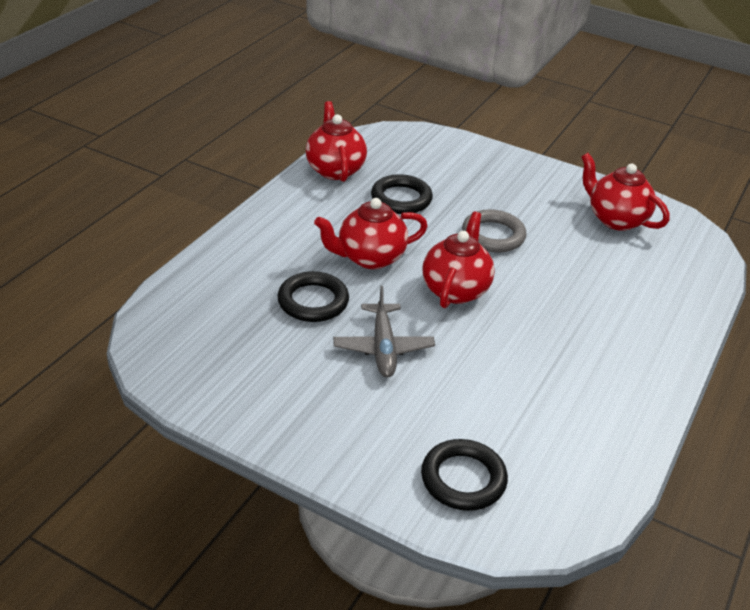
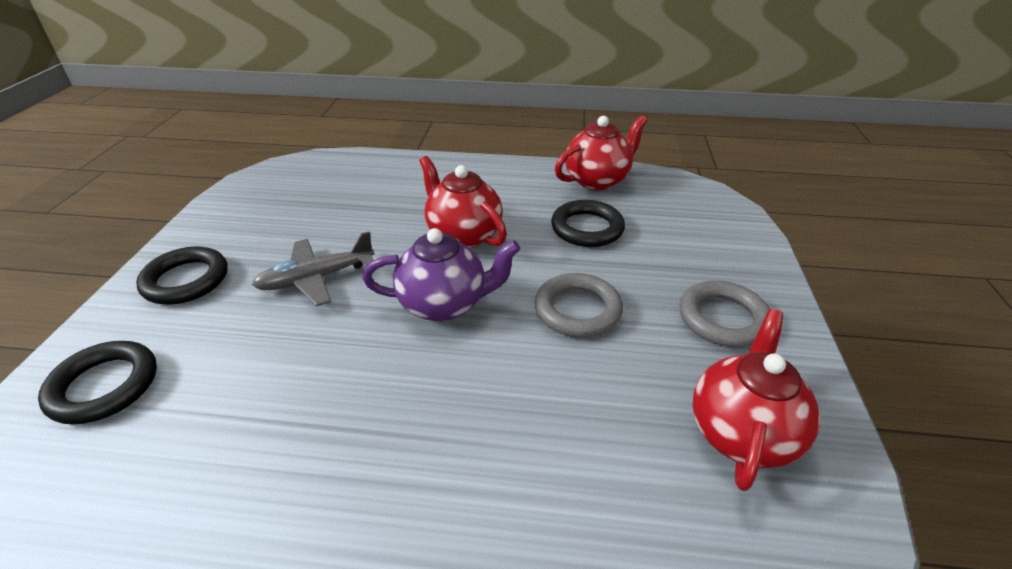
camera: 70 degrees right, 0 degrees up
black ring [277,271,349,322] -> black ring moved to [136,246,228,305]
red teapot [423,212,495,308] -> purple teapot [362,228,520,322]
none -> grey ring [679,281,770,347]

